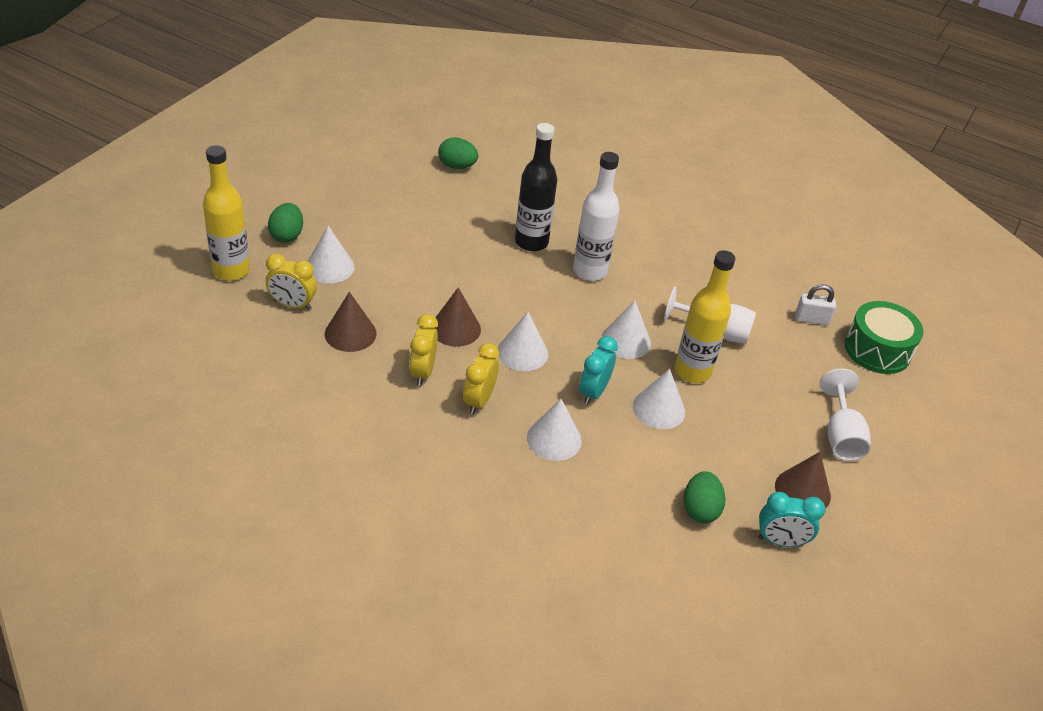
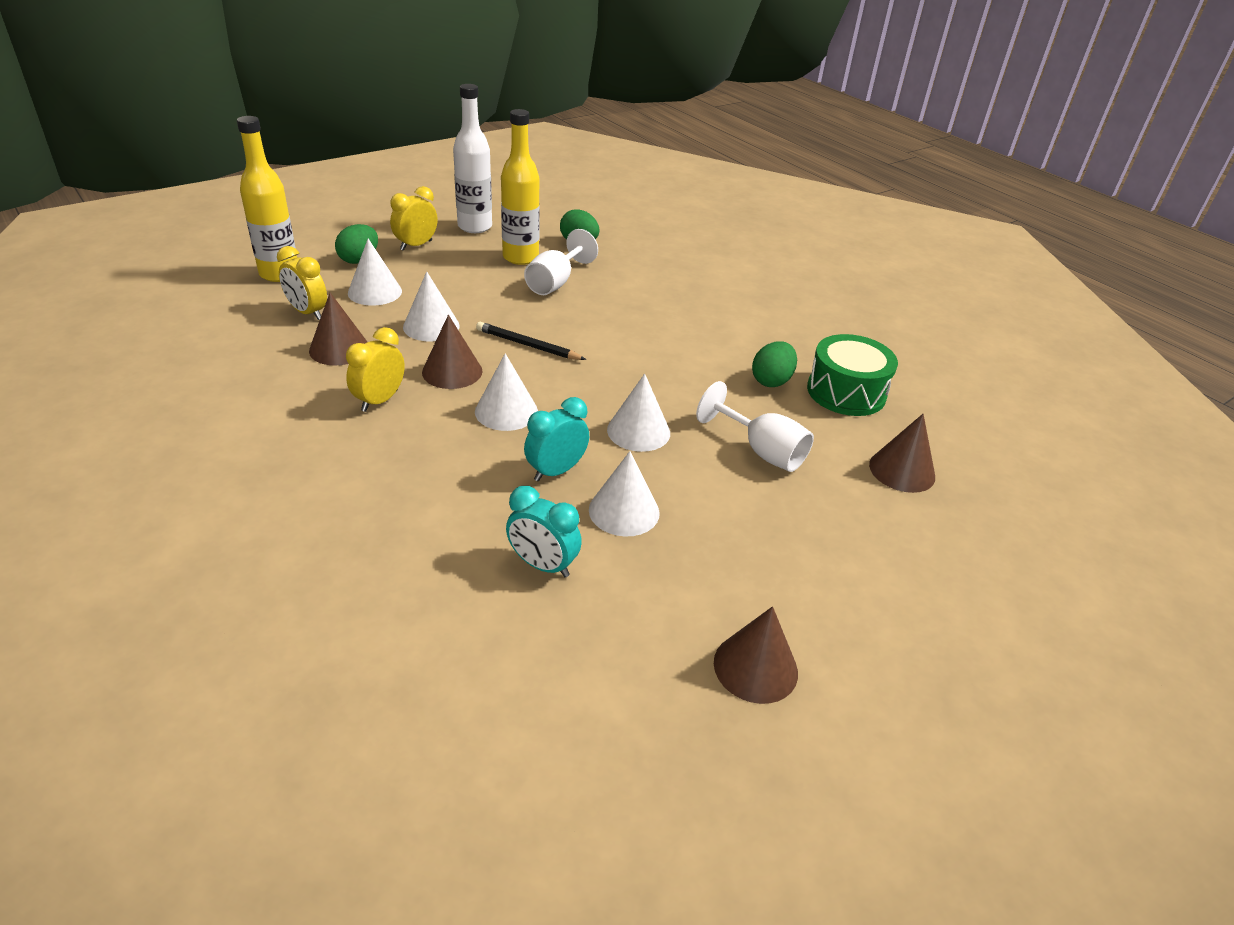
camera: 25 degrees right, 5 degrees down
yellow clock [463,343,499,414] -> yellow clock moved to [390,186,438,251]
black bottle [515,123,557,251] -> none
white cone [527,399,582,461] -> white cone moved to [403,271,460,341]
white bottle [573,152,619,281] -> white bottle moved to [453,84,492,233]
yellow bottle [675,250,735,383] -> yellow bottle moved to [501,109,540,265]
green egg [683,471,726,523] -> green egg moved to [752,341,797,387]
turquoise clock [758,492,825,547] -> turquoise clock moved to [506,486,582,577]
white padlock [795,284,836,325] -> brown cone [869,414,935,493]
white goblet [820,368,871,461] -> white goblet moved to [524,229,598,295]
green drum [845,301,923,374] -> green drum moved to [807,334,898,416]
none -> black pencil [476,322,586,360]

